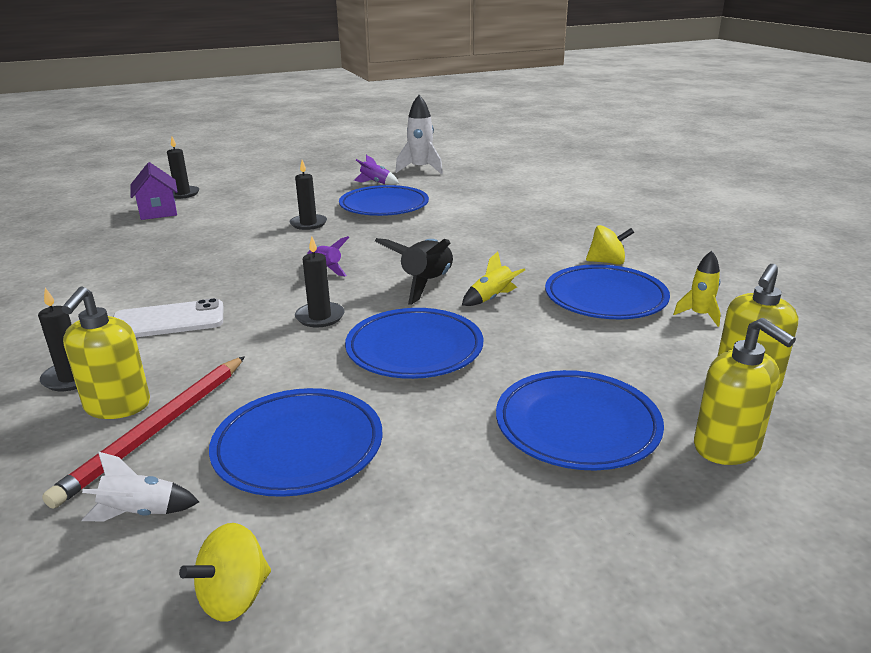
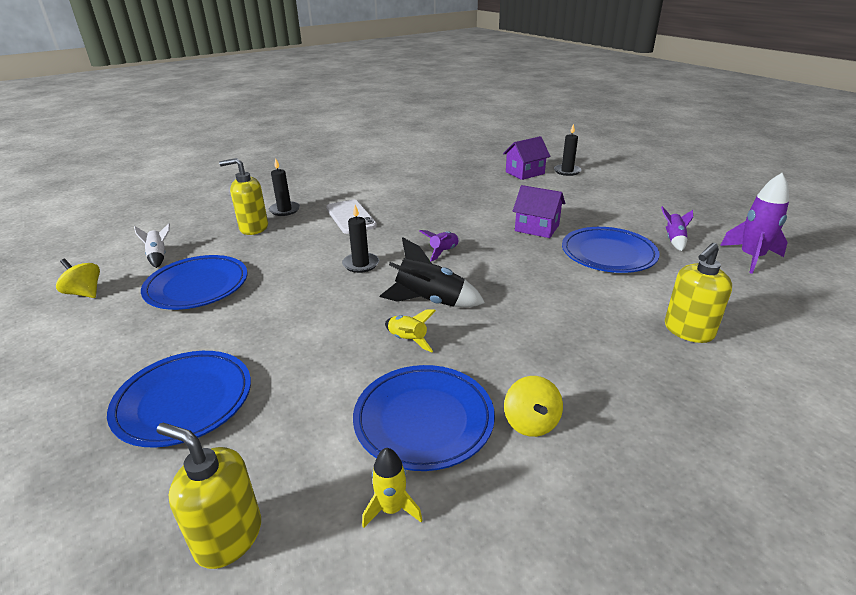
camera: 80 degrees right, 5 degrees up
red pencil [42,356,245,509] -> none
black candle [290,160,327,230] -> purple house [513,185,565,238]
blue plate [345,308,483,379] -> none
white rocket [395,95,443,174] -> purple rocket [720,173,789,274]
yellow soap dispenser [694,318,796,465] -> yellow soap dispenser moved to [665,243,732,343]

